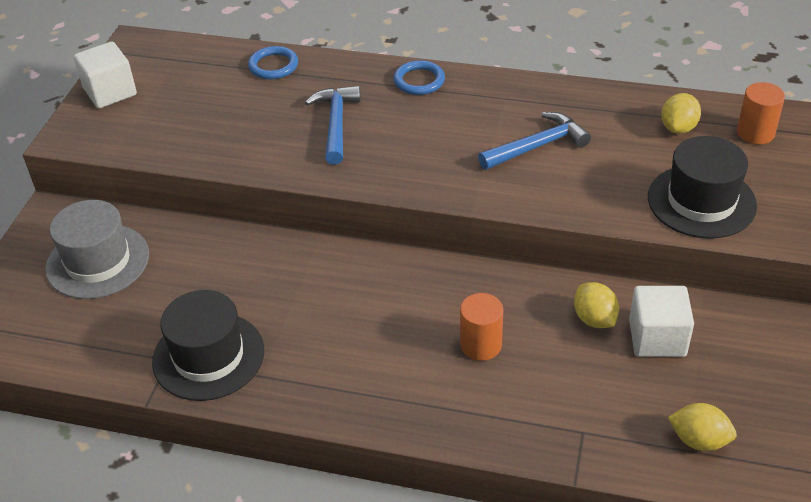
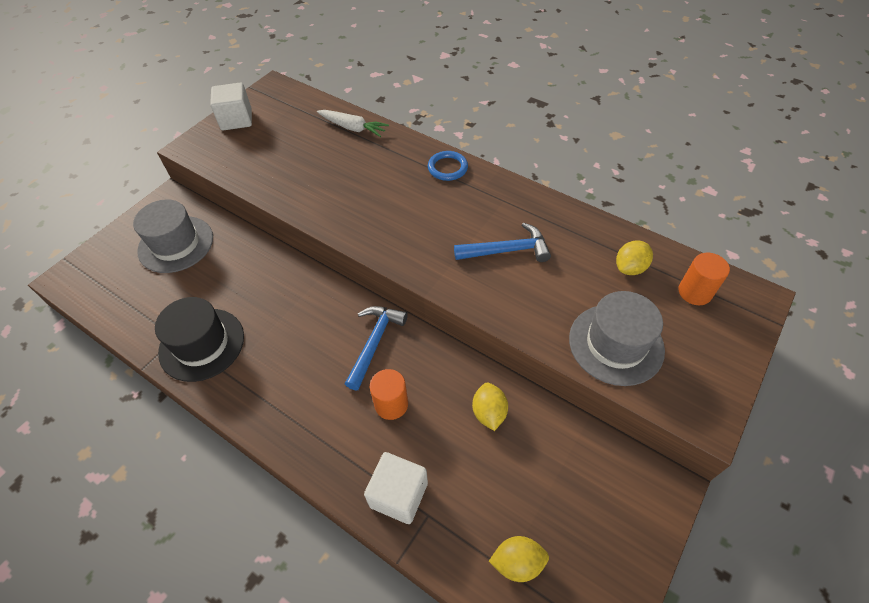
camera: 20 degrees right, 10 degrees up
blue ring [248,46,298,79] -> white carrot [317,110,389,137]
blue hammer [305,86,361,165] -> blue hammer moved to [345,306,408,390]
white cube [629,286,694,357] -> white cube moved to [364,452,428,524]
black hat [648,136,757,239] -> grey hat [569,291,665,386]
yellow lemon [668,403,737,451] -> yellow lemon turned 45 degrees counterclockwise [489,536,549,582]

